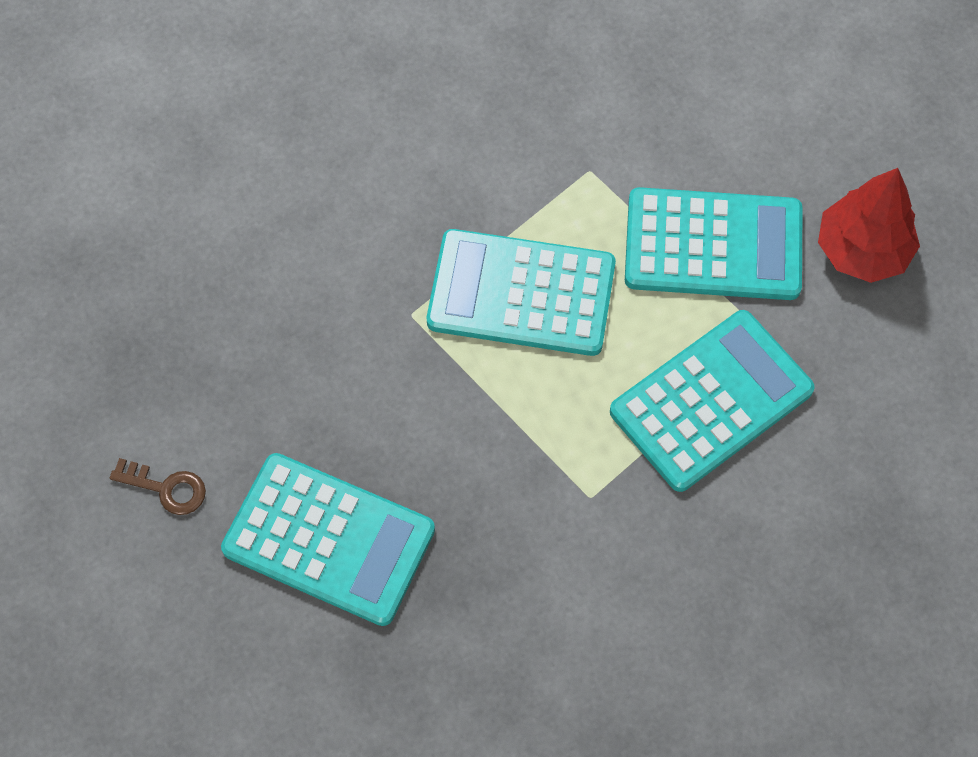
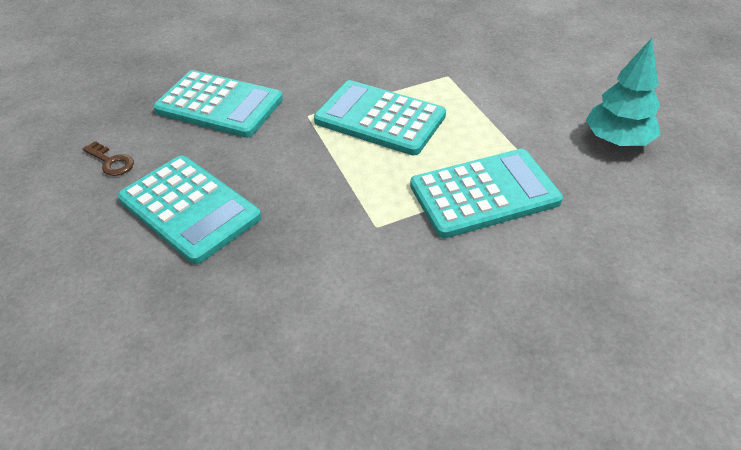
camera: 20 degrees right, 20 degrees down
turquoise calculator [625,187,803,300] -> turquoise calculator moved to [153,70,283,138]
red tree [818,168,920,283] -> turquoise tree [586,38,661,146]

